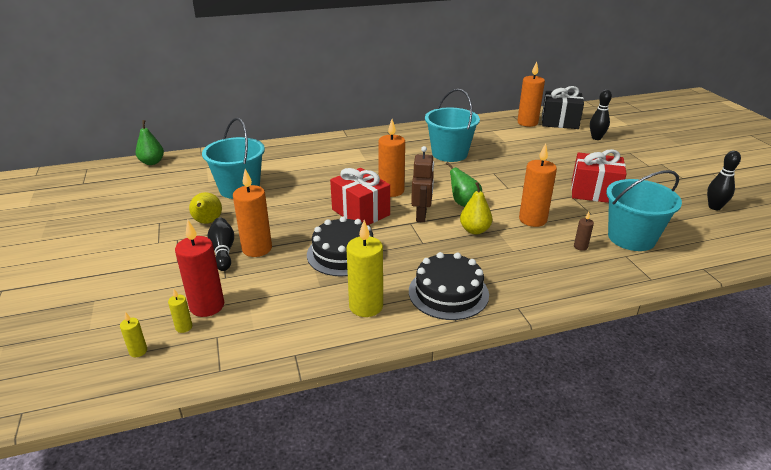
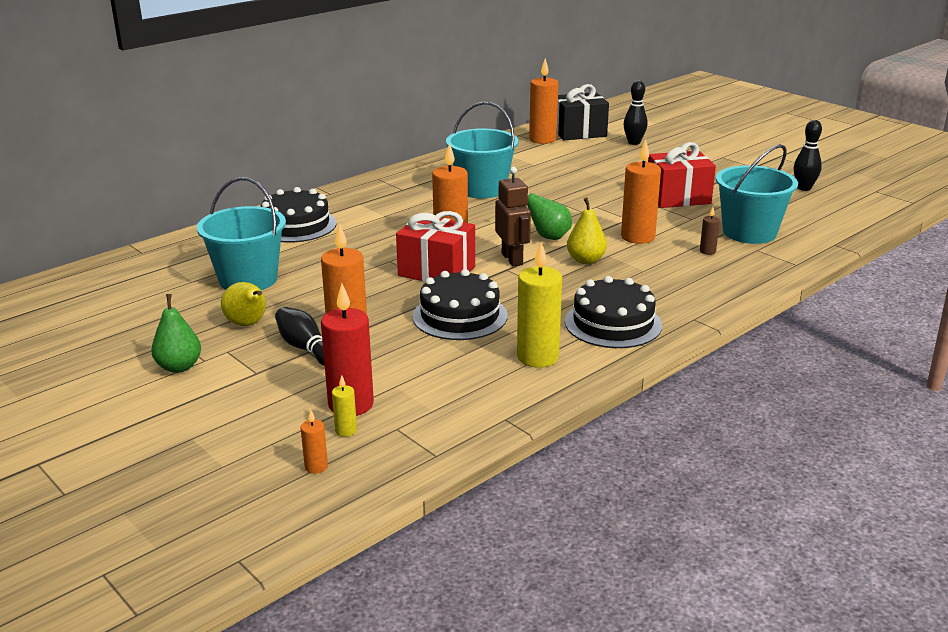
camera: 25 degrees left, 5 degrees down
yellow candle [120,312,147,357] -> orange candle [301,410,328,474]
green pear [136,120,164,165] -> green pear moved to [151,294,201,373]
none -> black cake [261,187,337,243]

